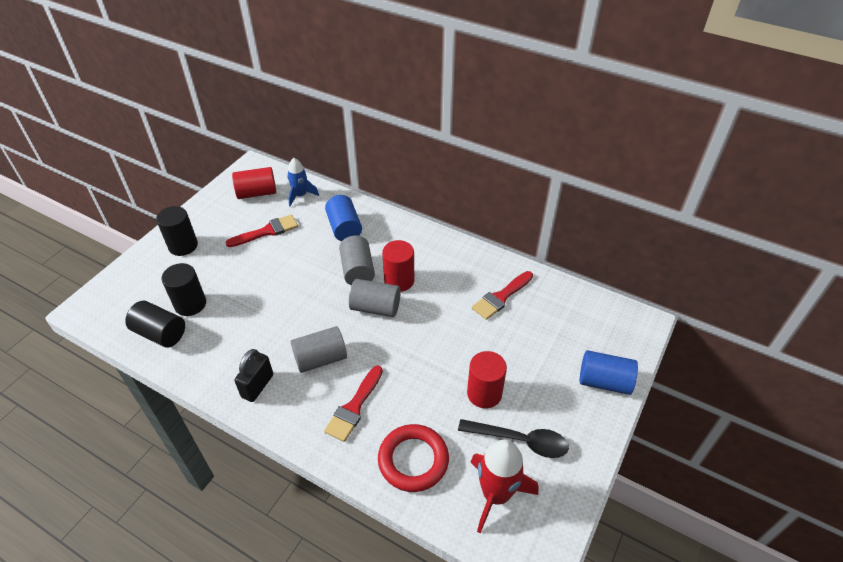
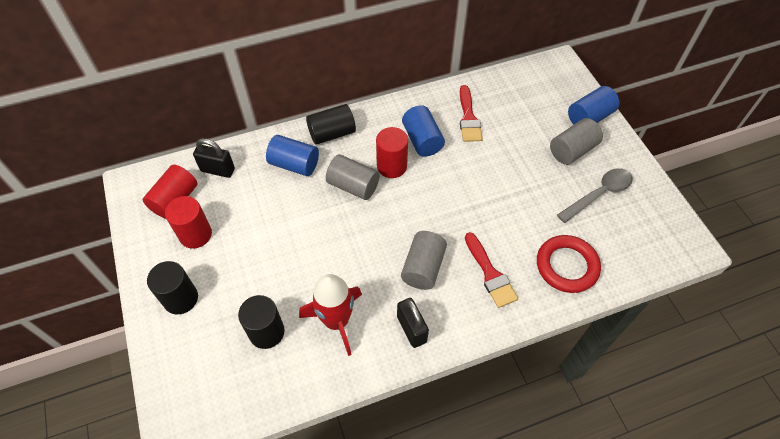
camera: 50 degrees left, 10 degrees up
black cylinder [125,301,185,347] -> black cylinder moved to [306,104,356,145]
red brush [225,215,298,247] -> none
blue rocket [287,158,319,206] -> black padlock [193,138,235,178]
grey cylinder [349,279,401,317] -> grey cylinder moved to [550,118,603,165]
black spoon [458,419,569,458] -> grey spoon [557,168,633,223]
red cylinder [467,351,507,408] -> red cylinder moved to [165,196,212,248]
red rocket [470,440,538,533] -> red rocket moved to [299,274,362,356]
none -> blue cylinder [402,105,445,157]

